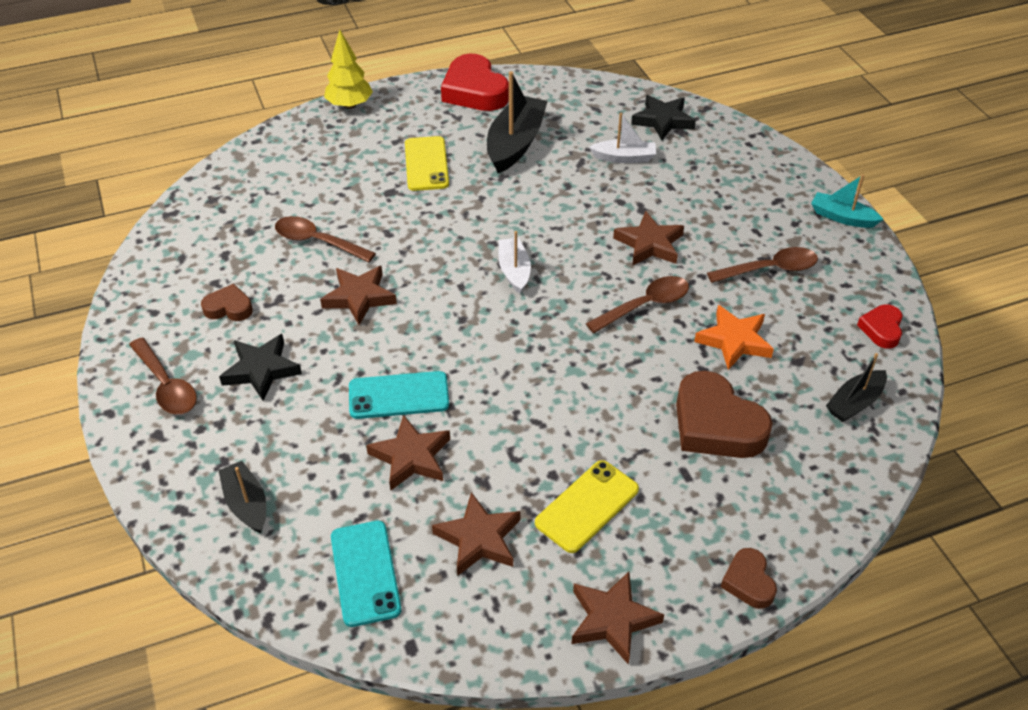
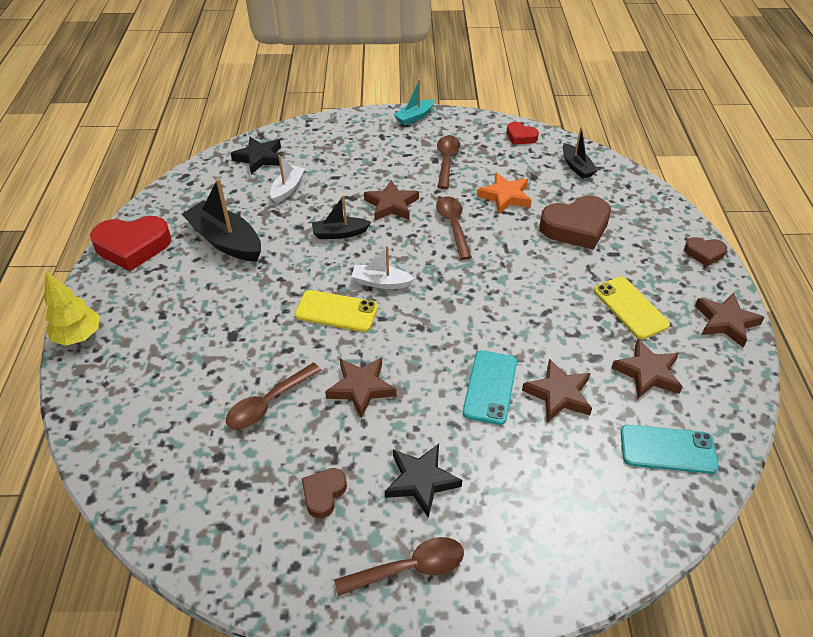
camera: 70 degrees left, 0 degrees up
black boat [218,461,266,533] -> black boat moved to [312,195,371,239]
yellow phone [405,136,449,191] -> yellow phone moved to [295,290,378,332]

